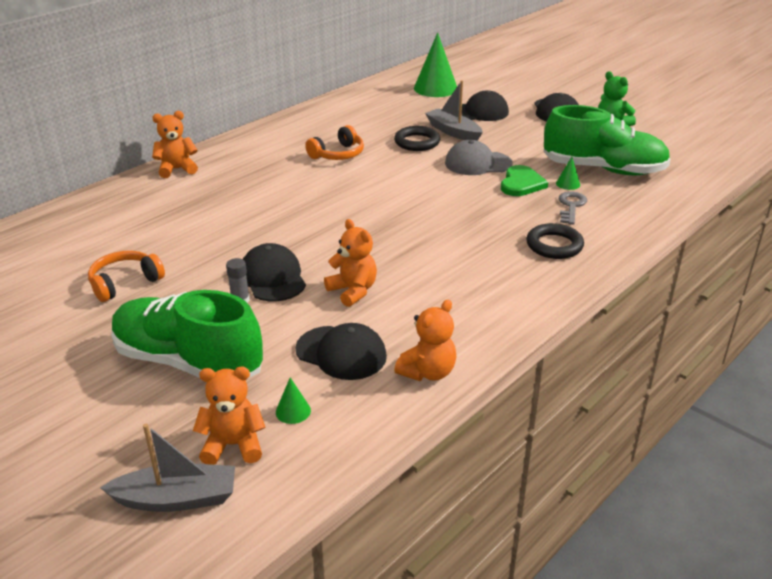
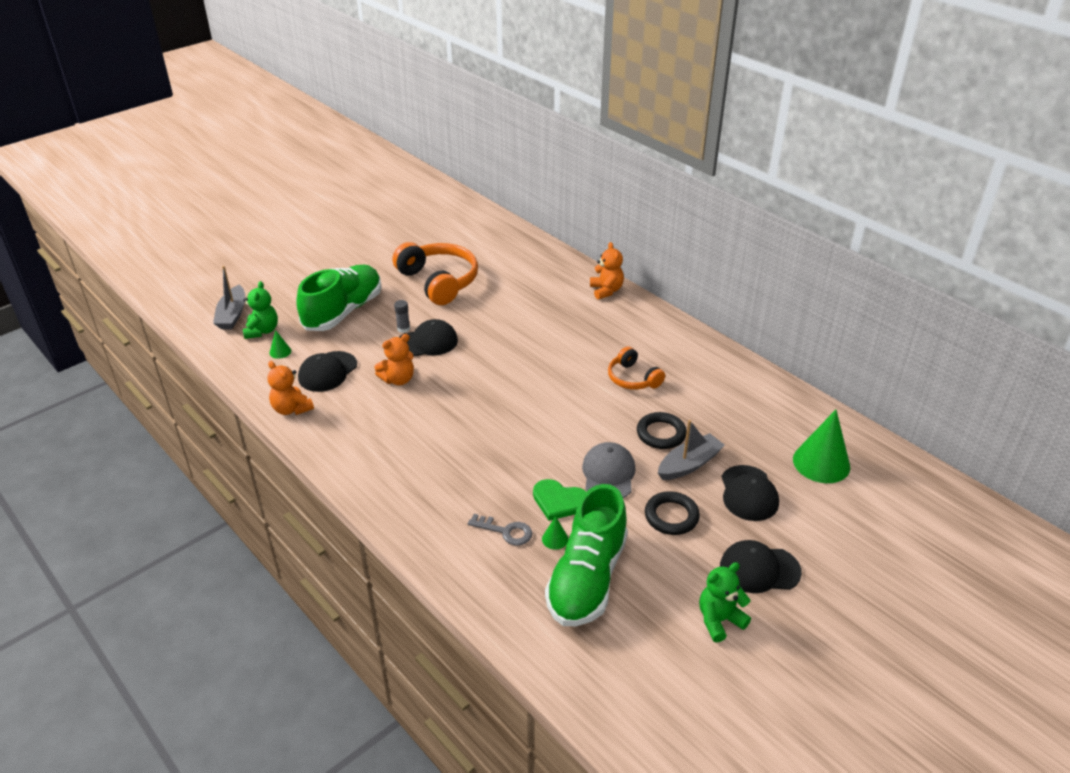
camera: 95 degrees right, 5 degrees up
orange headphones [88,251,165,302] -> orange headphones [392,242,478,305], size x1.76
orange teddy bear [193,366,266,465] -> green teddy bear [243,281,278,339]
black ring [526,223,584,259] -> black ring moved to [645,491,700,535]

